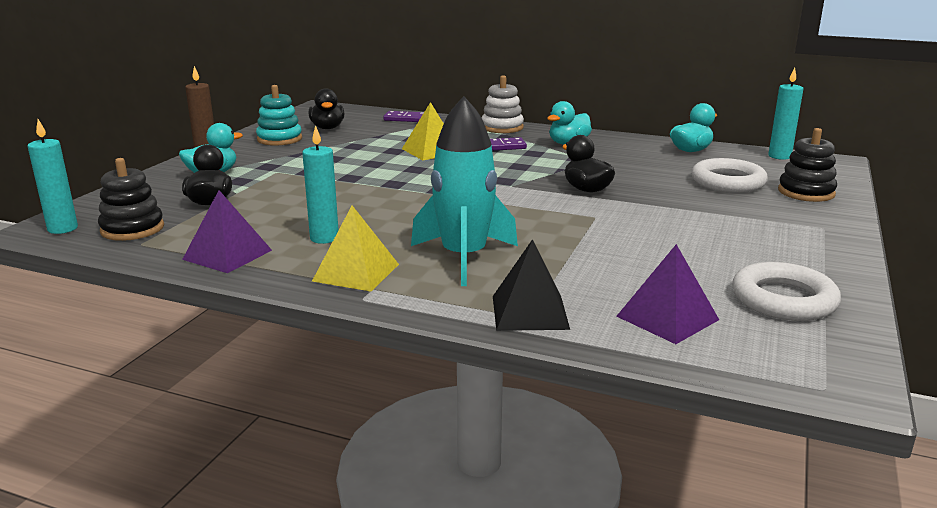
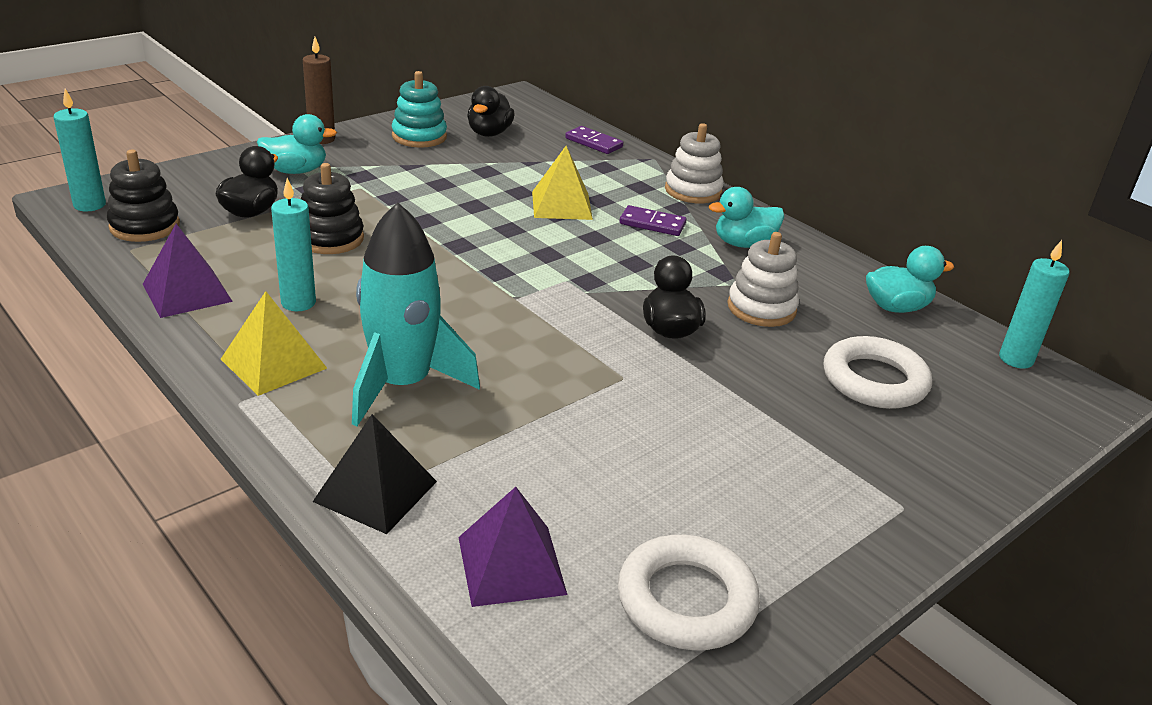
camera: 25 degrees right, 10 degrees up
black stacking toy [778,128,837,202] -> black stacking toy moved to [301,163,364,254]
none -> white stacking toy [727,232,799,327]

